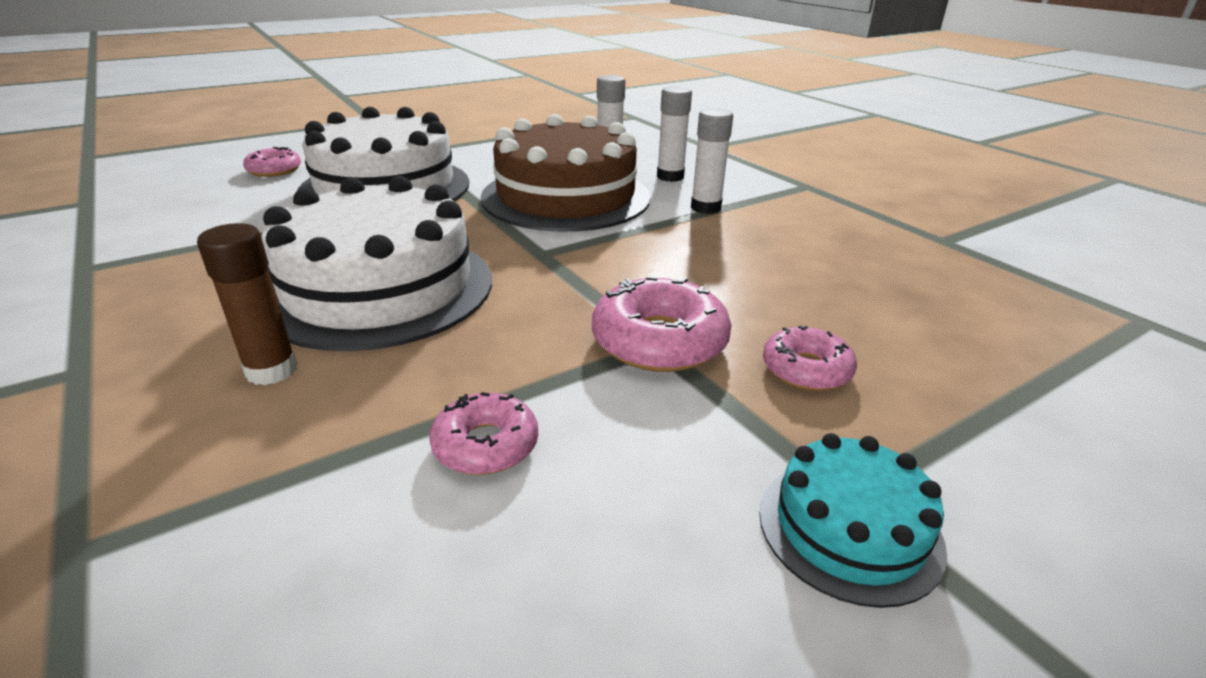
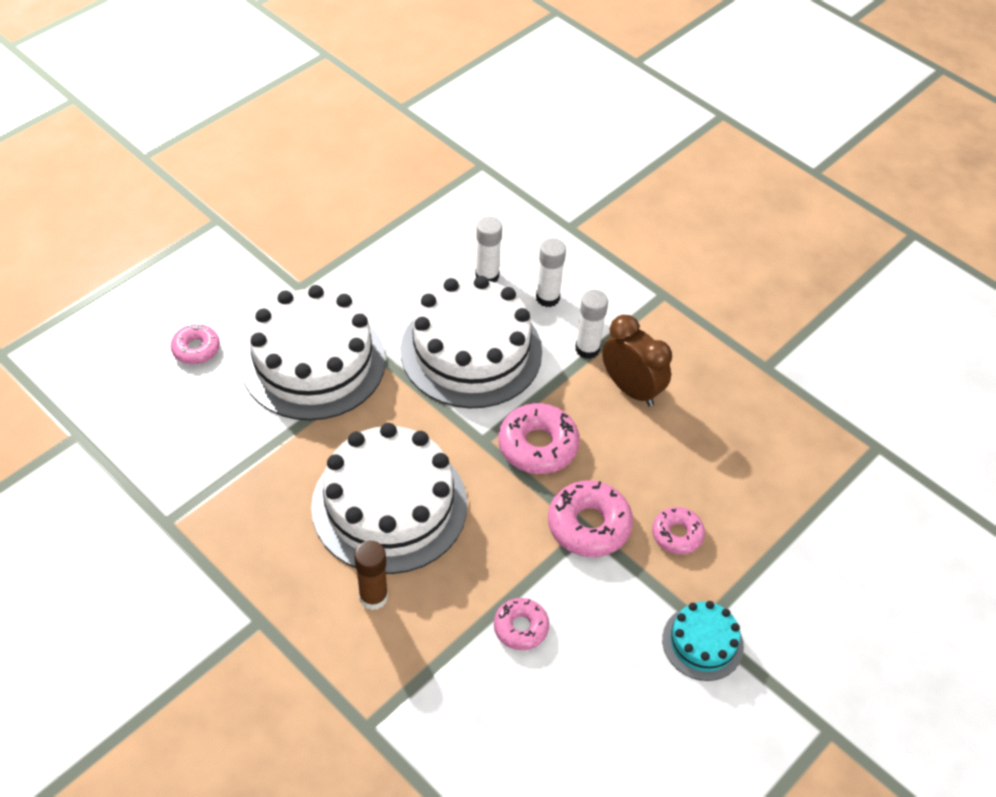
camera: 15 degrees left, 20 degrees up
brown cake [481,114,651,232] -> white cake [401,276,542,408]
none -> pink donut [498,403,580,474]
none -> brown clock [602,315,672,407]

